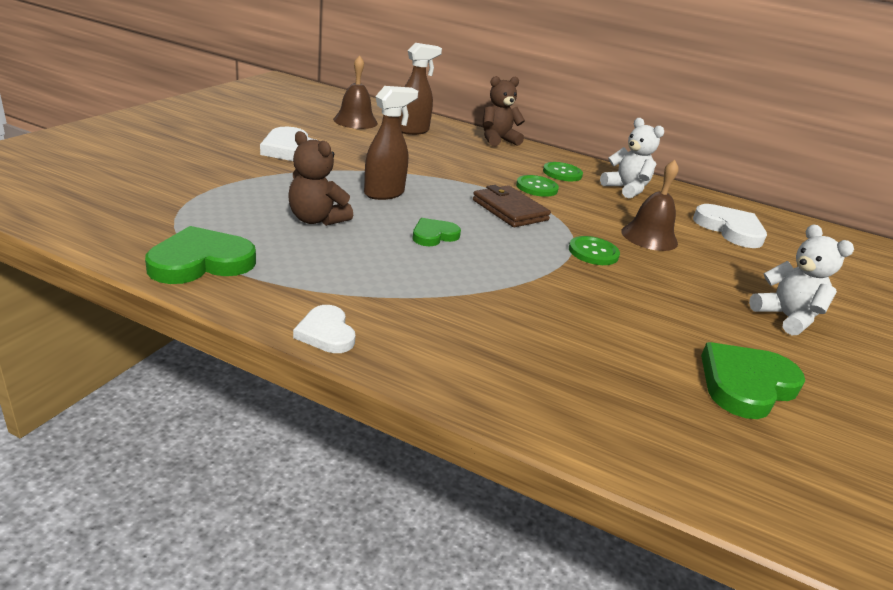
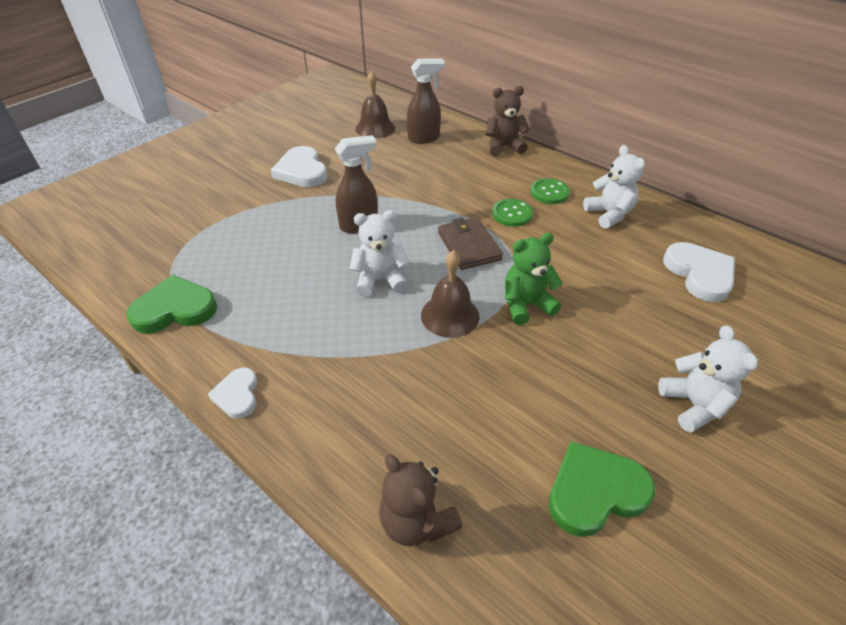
camera: 20 degrees right, 15 degrees up
brown teddy bear [288,131,353,226] -> brown teddy bear moved to [379,454,463,546]
green heart [413,218,461,246] -> white teddy bear [350,210,410,297]
green button [569,236,620,265] -> green teddy bear [505,233,563,325]
brown bell [621,160,679,251] -> brown bell moved to [421,250,479,338]

